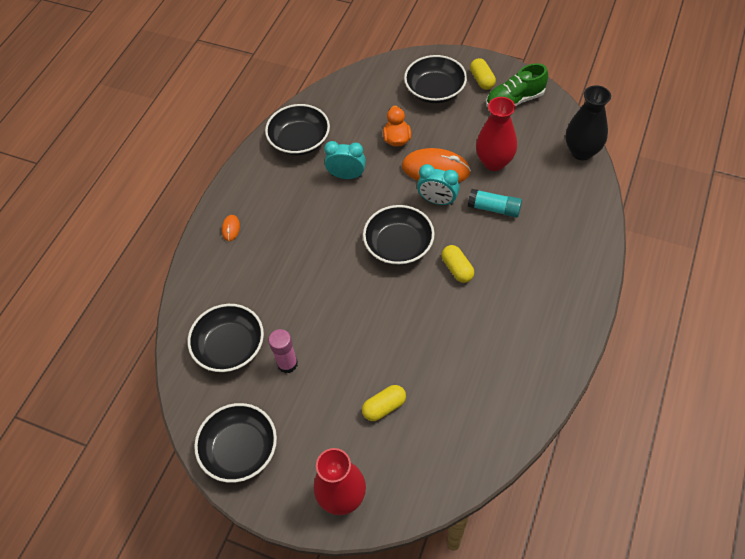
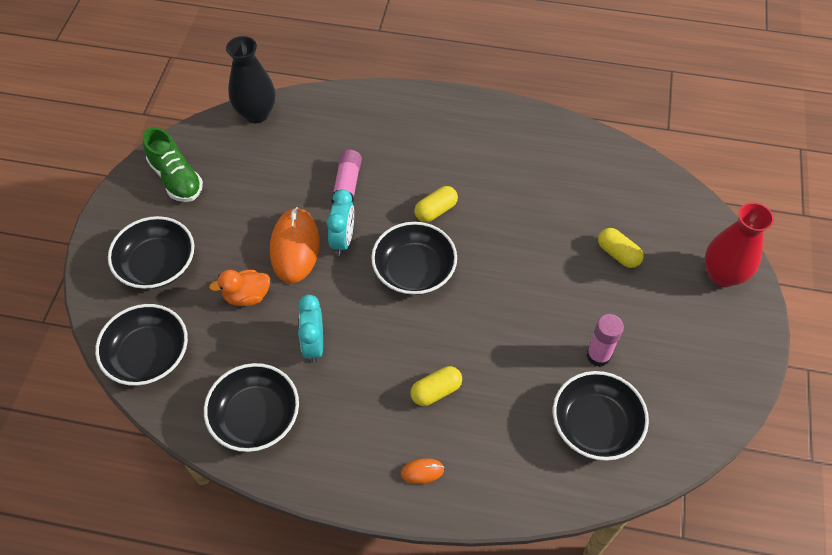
camera: 105 degrees left, 0 degrees up
black bowl [194,403,277,483] -> black bowl moved to [95,304,188,386]
turquoise glue stick [468,189,522,218] -> pink glue stick [331,150,362,204]
yellow capsule [470,58,496,90] -> yellow capsule moved to [411,366,462,406]
red vase [476,97,517,171] -> none

